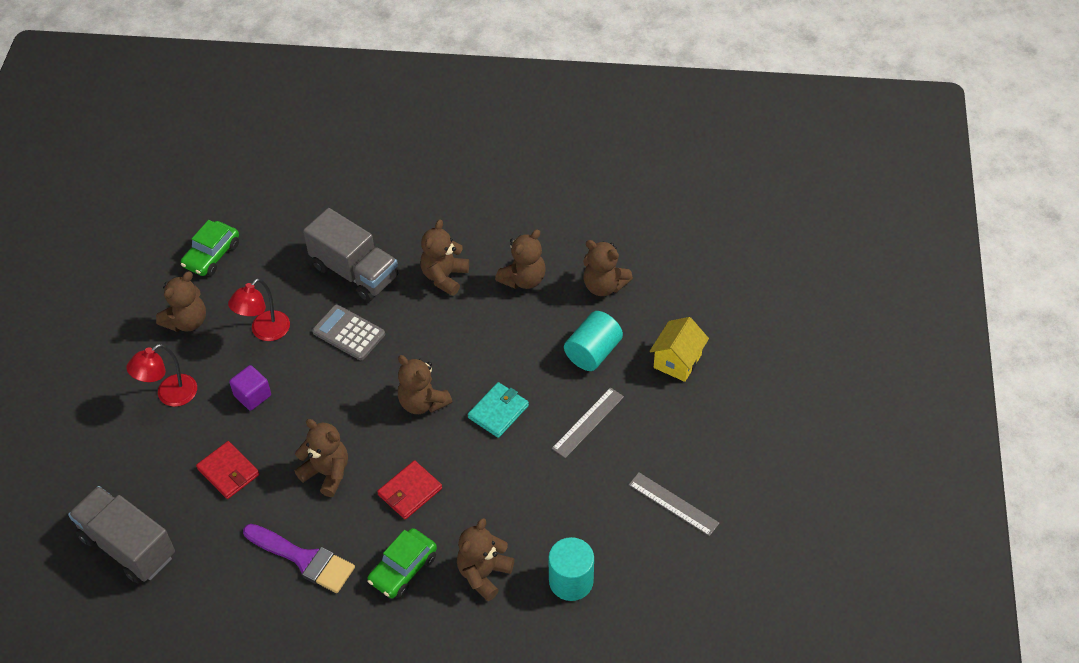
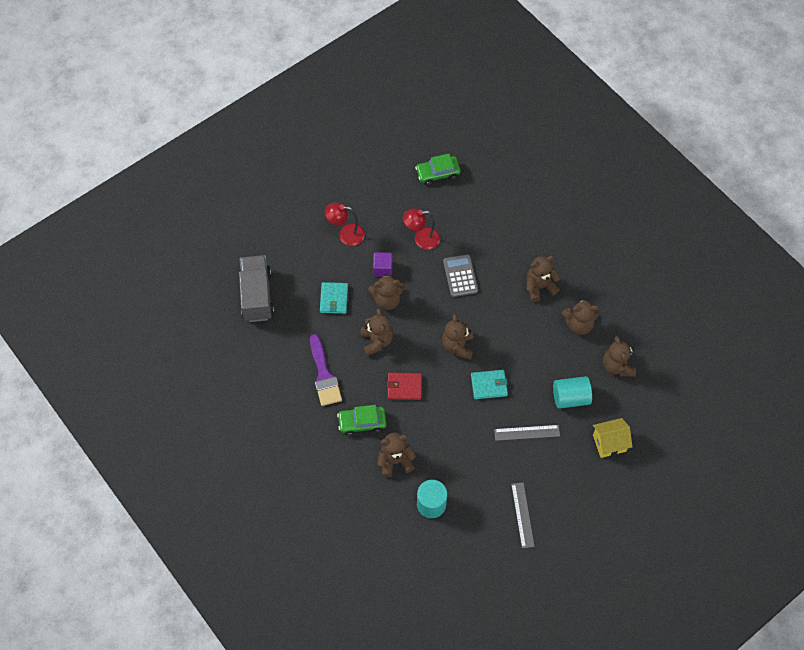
camera: 45 degrees right, 10 degrees up
brown teddy bear [156,271,206,332] -> brown teddy bear moved to [368,274,405,310]
red wallet [196,441,259,499] -> turquoise wallet [320,282,348,314]
grey truck [303,208,398,302] -> none

